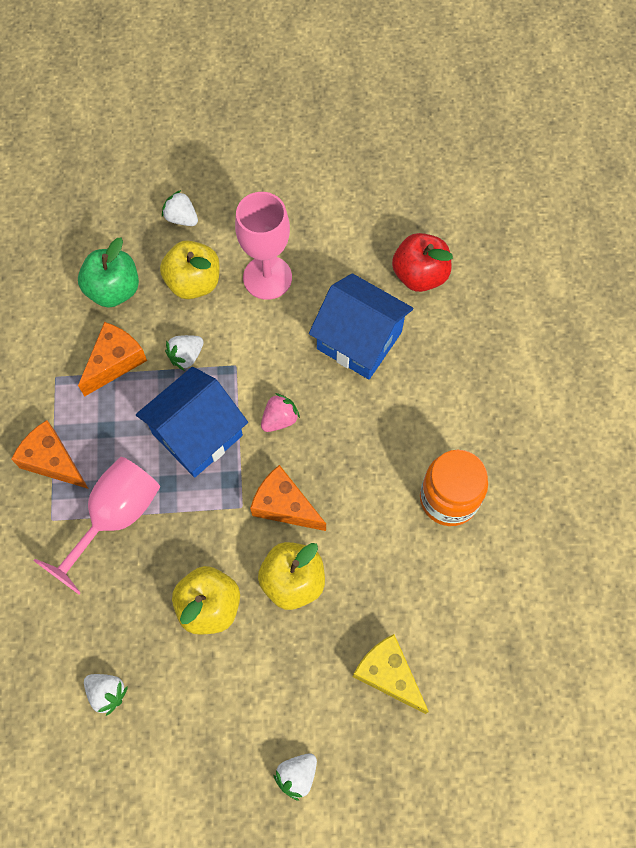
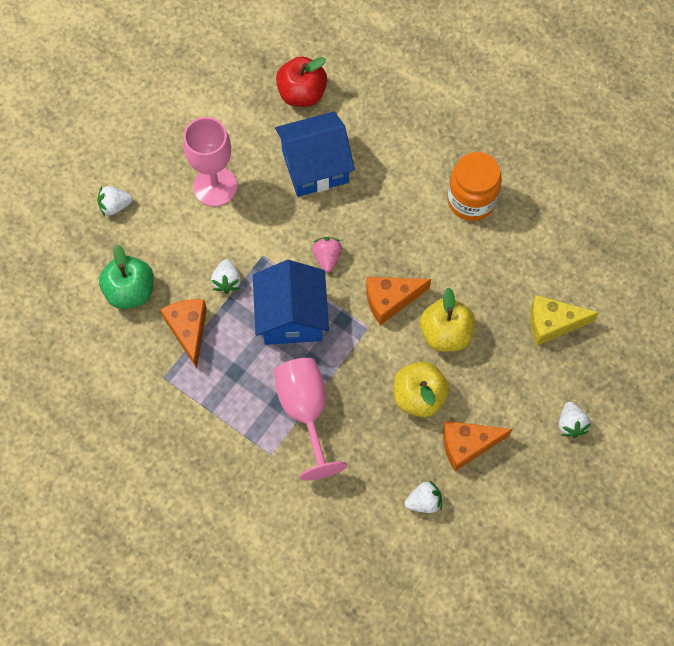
camera: 50 degrees left, 0 degrees up
orange cheese [11,420,89,489] -> orange cheese moved to [443,421,512,471]
yellow apple [160,240,220,299] -> none

